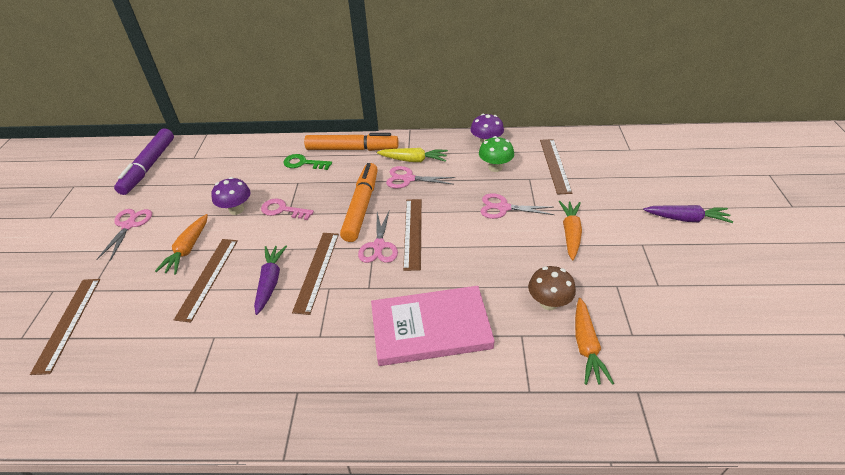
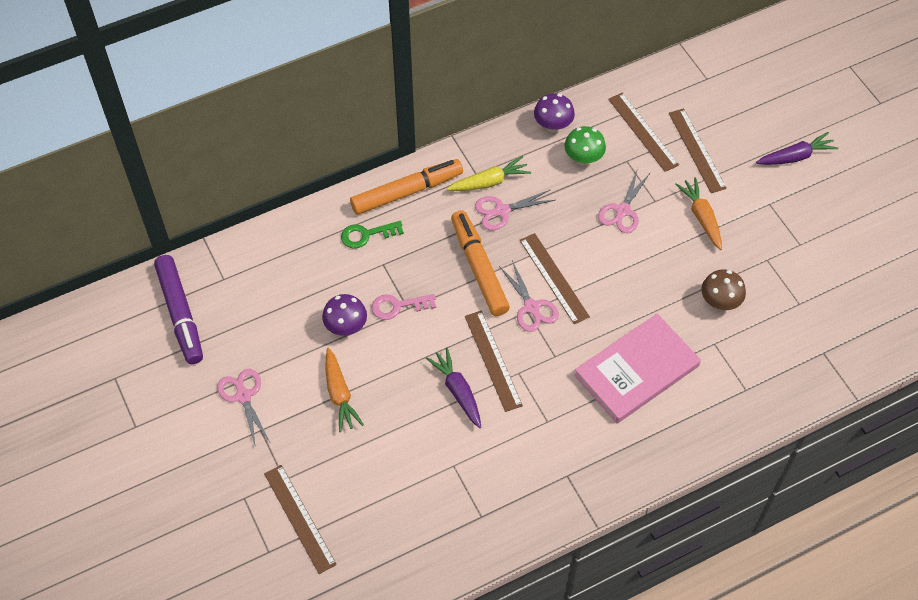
camera: 30 degrees left, 15 degrees up
brown ruler [174,239,238,323] -> brown ruler moved to [669,108,727,193]
pink scissors [481,193,555,219] -> pink scissors turned 45 degrees counterclockwise [598,168,651,233]
orange carrot [575,298,614,385] -> none

